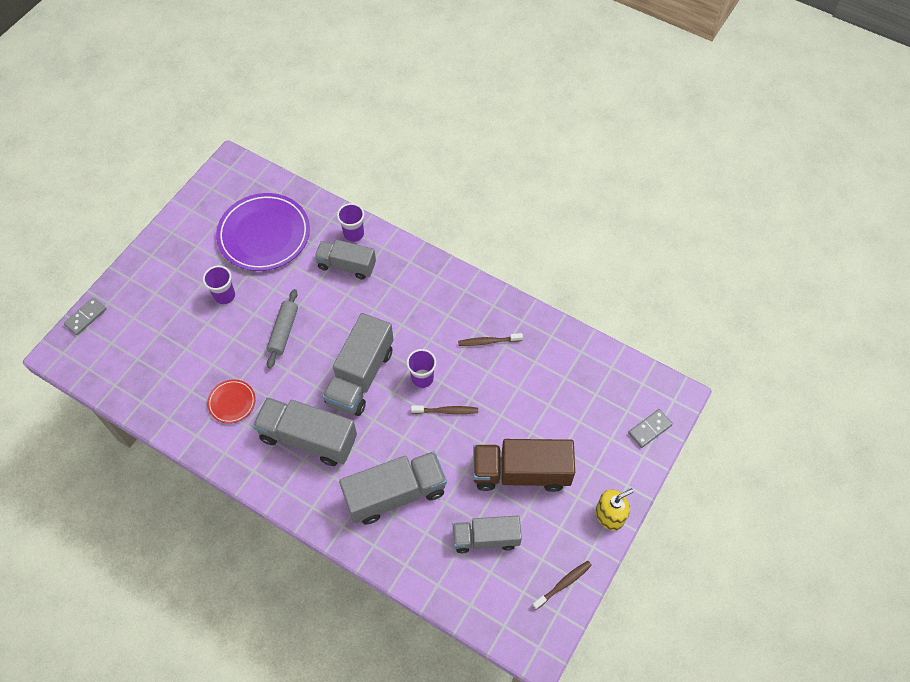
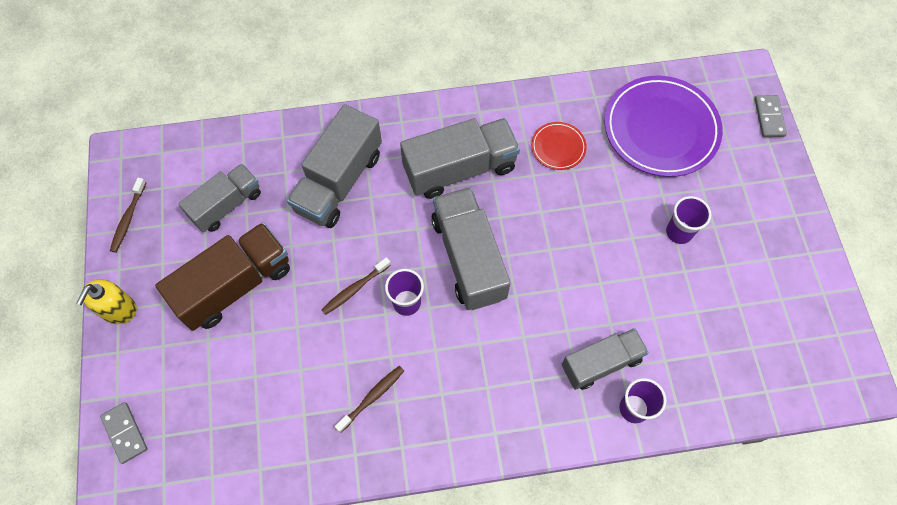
camera: 140 degrees right, 5 degrees up
purple plate [216,193,310,271] -> purple plate moved to [605,76,723,177]
grey rolling pin [267,289,298,368] -> none
grey domino [628,409,673,448] -> grey domino turned 45 degrees counterclockwise [100,402,147,464]

